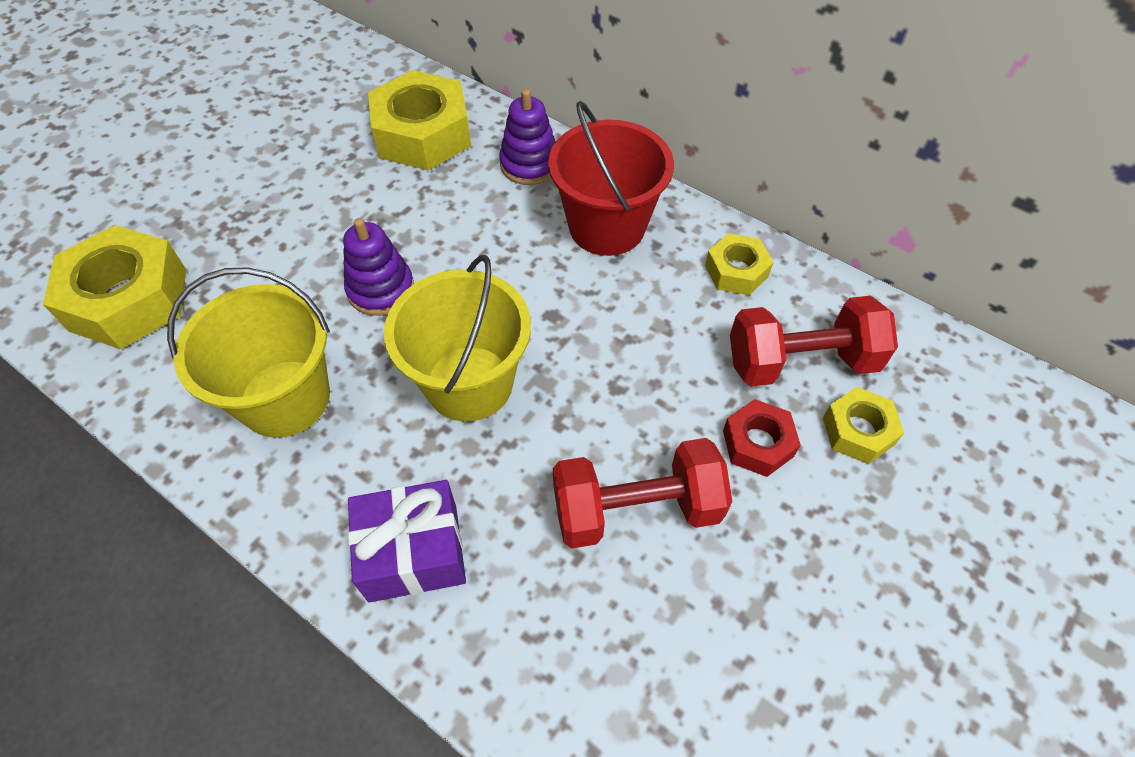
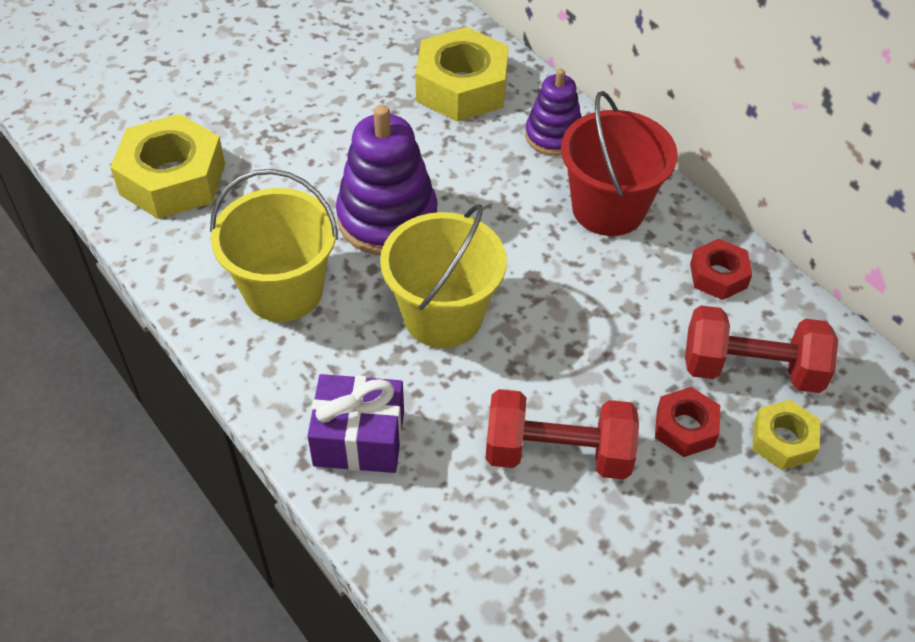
camera: 15 degrees right, 5 degrees down
purple stacking toy [343,218,414,316] -> purple stacking toy [336,105,438,255], size x1.63
yellow nut [705,233,774,295] -> red nut [690,239,752,300]

